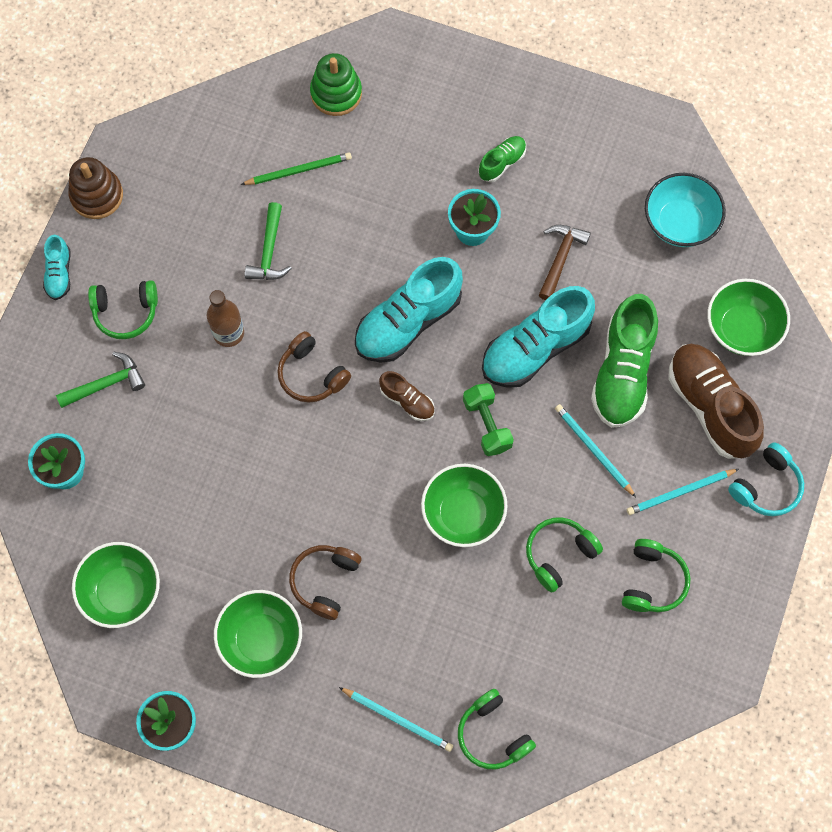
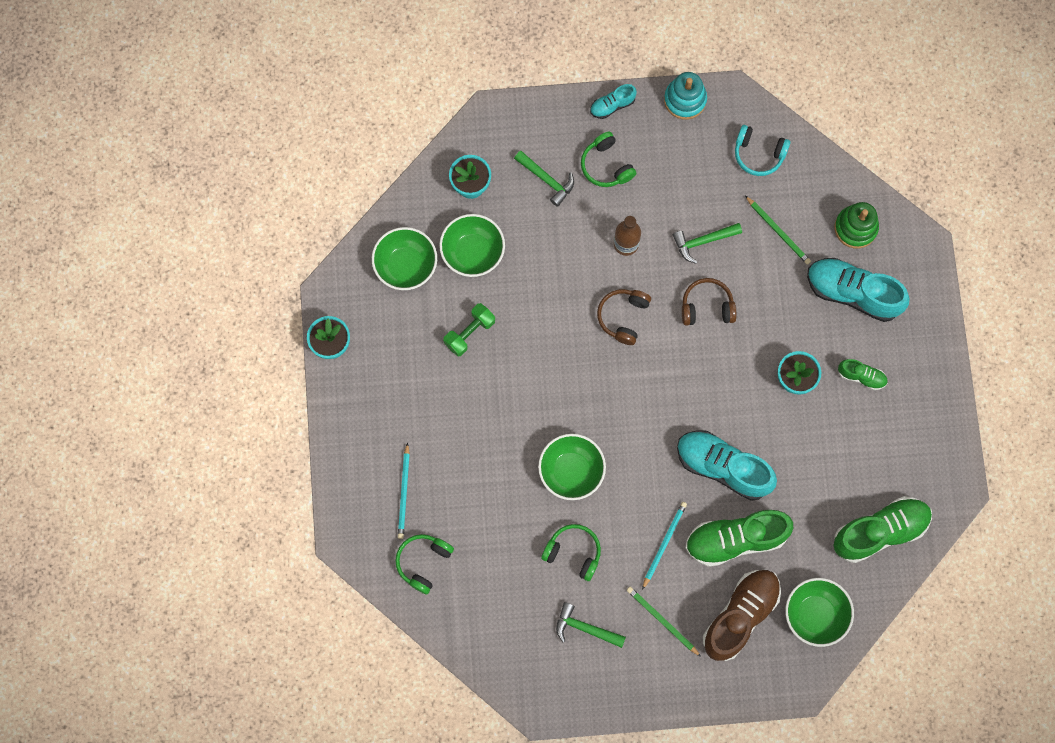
camera: 65 degrees right, 5 degrees up
brown stacking toy [68,157,123,219] -> turquoise stacking toy [664,72,707,120]
green bowl [214,590,302,678] -> green bowl moved to [439,214,505,277]
brown headphones [289,545,361,620] -> brown headphones moved to [682,278,736,326]
turquoise shoe [355,257,463,363] -> turquoise shoe moved to [807,258,910,322]
brown shoe [379,371,434,421] -> none
green dumbbell [463,383,514,456] -> green dumbbell moved to [443,303,495,356]
brown hammer [539,225,591,300] -> none
green headphones [622,539,691,612] -> green hammer [556,602,626,648]
turquoise pencil [627,469,739,515] -> green pencil [627,587,701,657]
turquoise bowl [645,173,726,247] -> green shoe [834,496,932,563]
turquoise headphones [728,442,804,516] -> turquoise headphones moved to [735,125,791,176]

